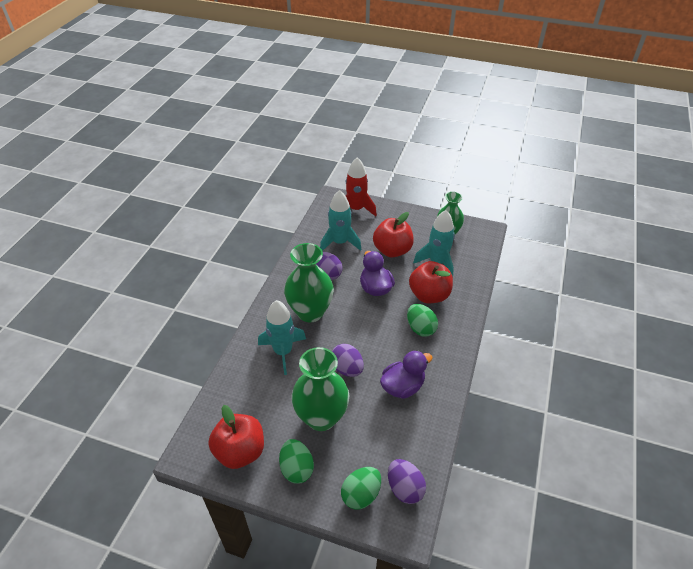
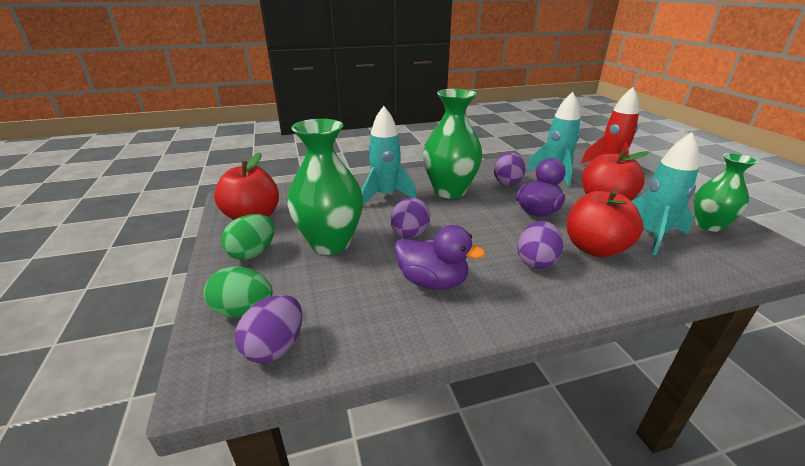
camera: 55 degrees right, 15 degrees down
green egg [407,304,438,337] -> purple egg [517,221,563,269]

